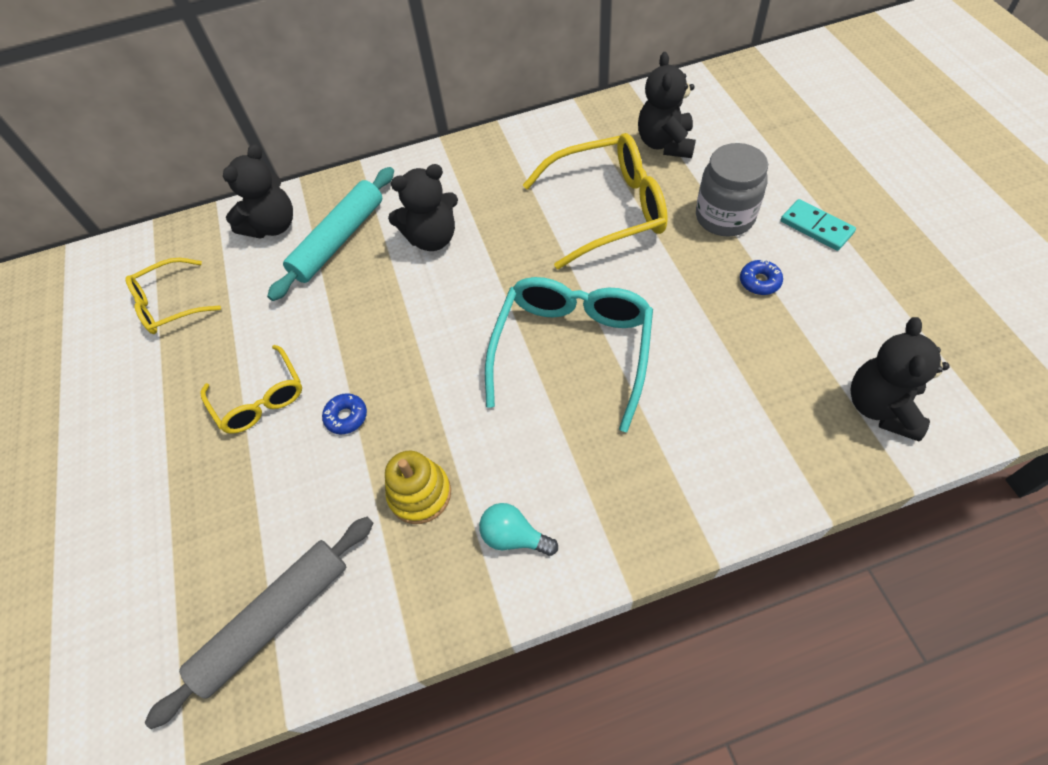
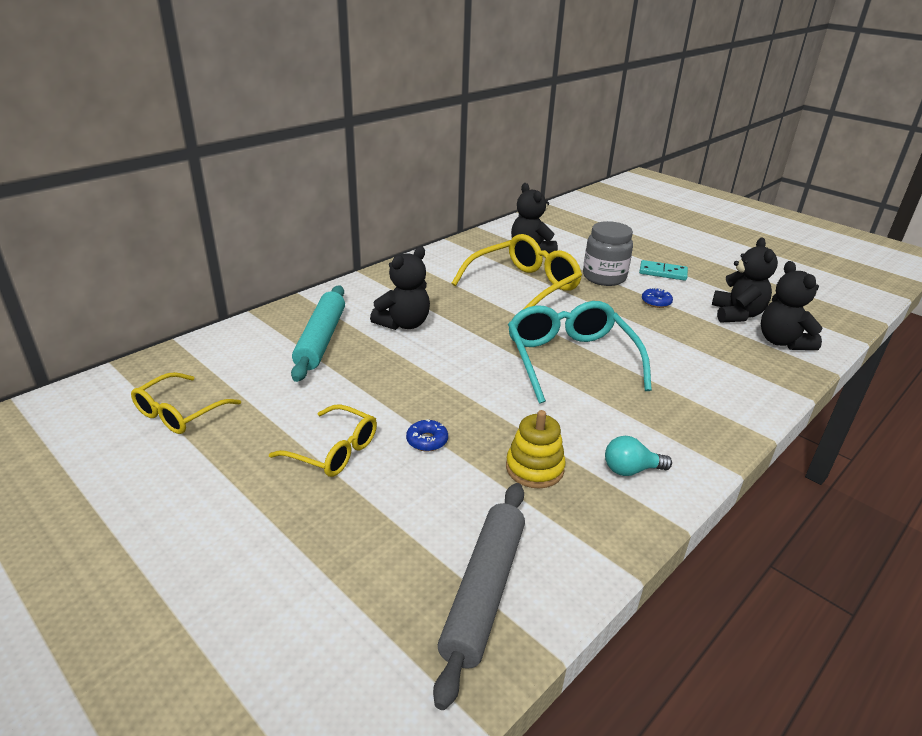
camera: 35 degrees left, 25 degrees down
black teddy bear [223,144,293,239] -> black teddy bear moved to [712,237,778,323]

